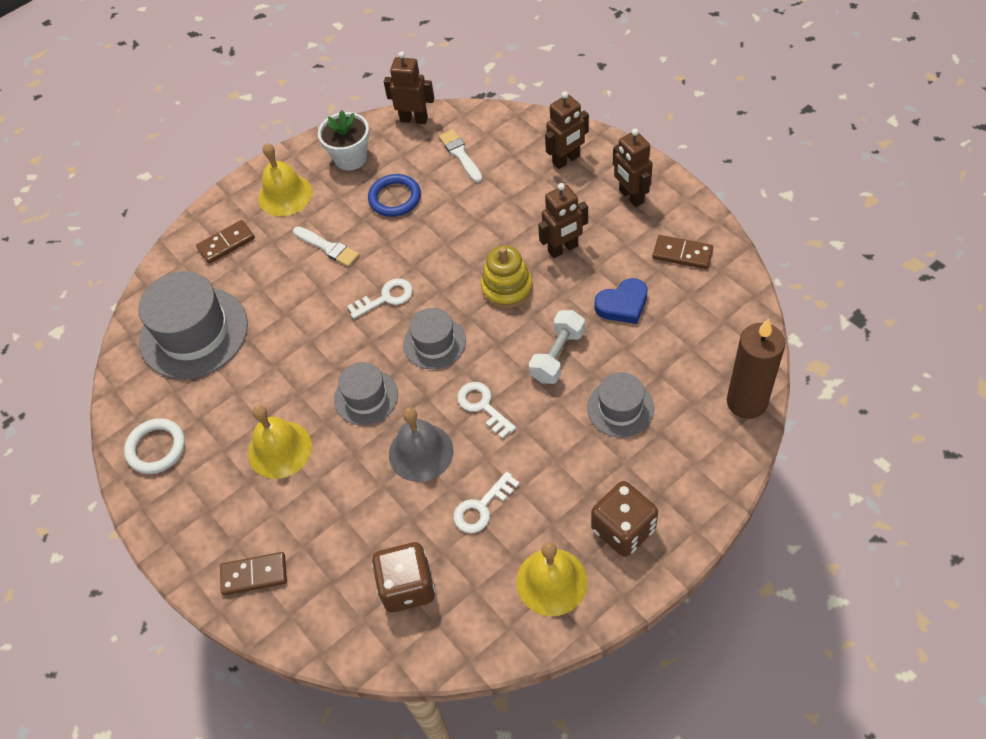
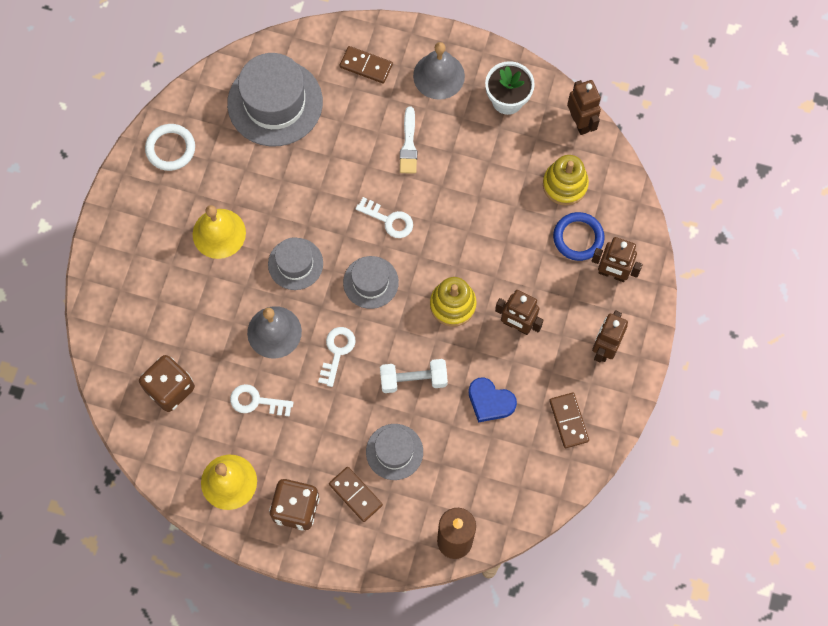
camera: 50 degrees right, 15 degrees up
brown domino [220,552,287,595] -> brown domino moved to [329,467,383,522]
yellow bell [258,143,312,216] -> grey bell [413,42,465,100]
blue ring [368,174,421,217] -> blue ring moved to [553,212,605,261]
white brush [439,129,482,183] -> yellow stacking toy [543,155,589,206]

